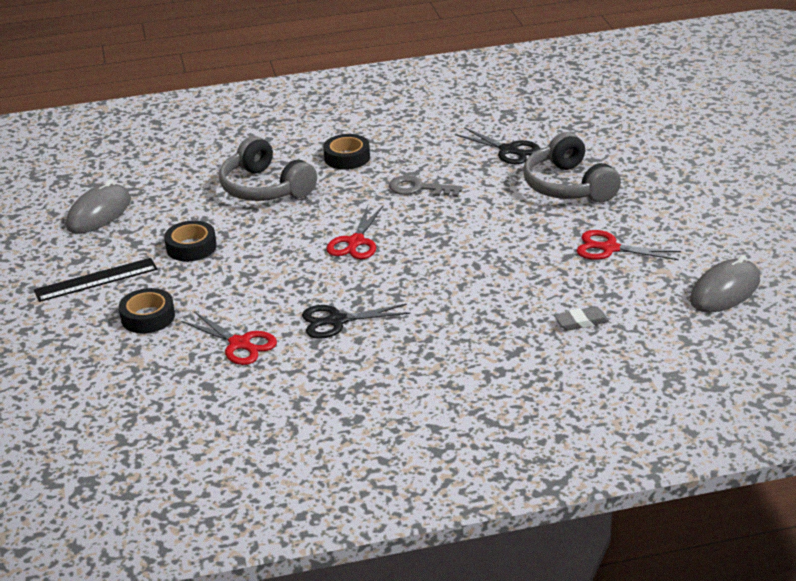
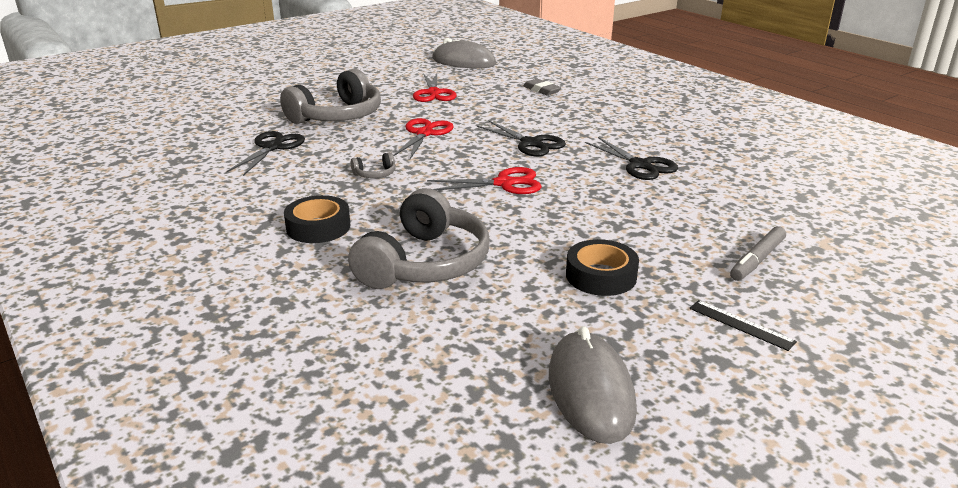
camera: 115 degrees left, 5 degrees down
black ruler [34,258,157,302] -> black ruler [689,300,797,351], size x0.58
grey mouse [66,179,131,234] -> grey mouse turned 75 degrees clockwise [549,326,637,444]
black tape [119,288,175,334] -> grey marker [730,226,786,281]
red scissors [181,311,277,365] -> red scissors moved to [393,118,453,159]
grey key [389,175,463,197] -> grey headphones [351,152,396,178]
none -> black scissors [477,120,566,156]

